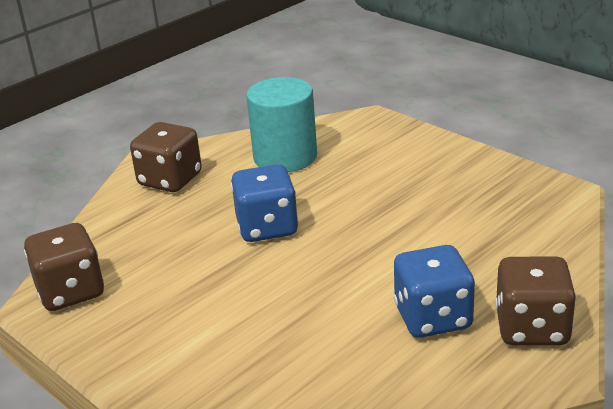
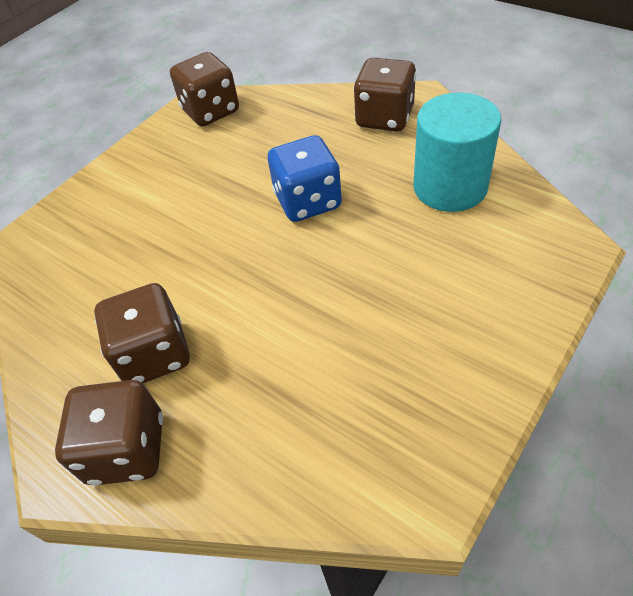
camera: 85 degrees right, 20 degrees up
blue dice [394,245,475,338] -> brown dice [94,283,190,383]

